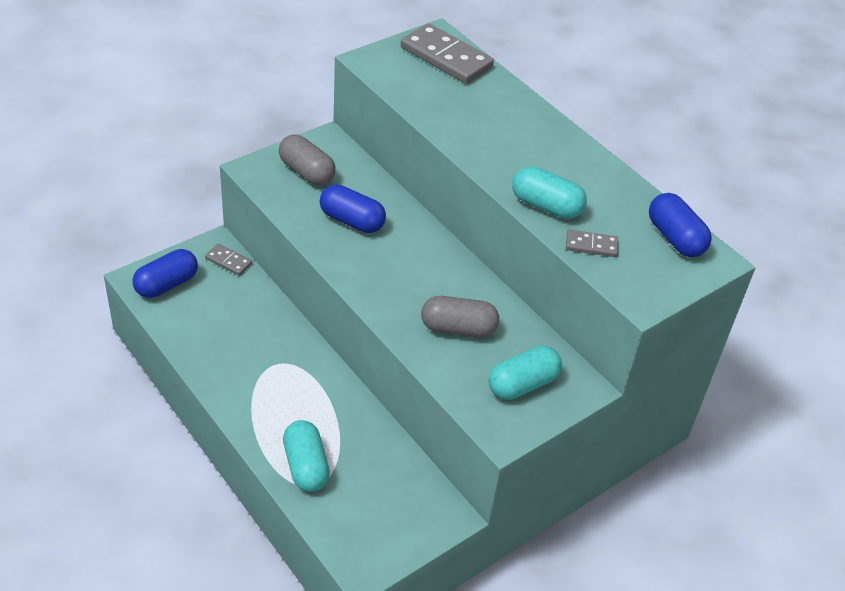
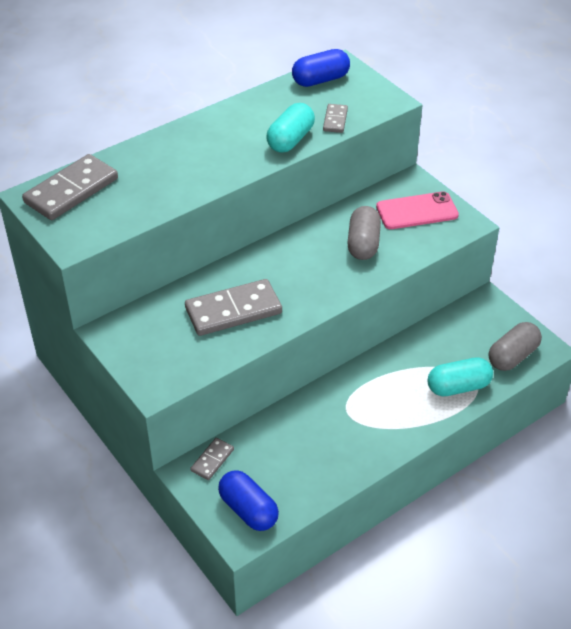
camera: 85 degrees left, 0 degrees up
grey capsule [279,135,336,185] -> grey capsule moved to [489,322,542,371]
blue capsule [320,184,386,233] -> grey domino [185,279,282,336]
turquoise capsule [488,346,562,400] -> pink phone [376,191,459,229]

